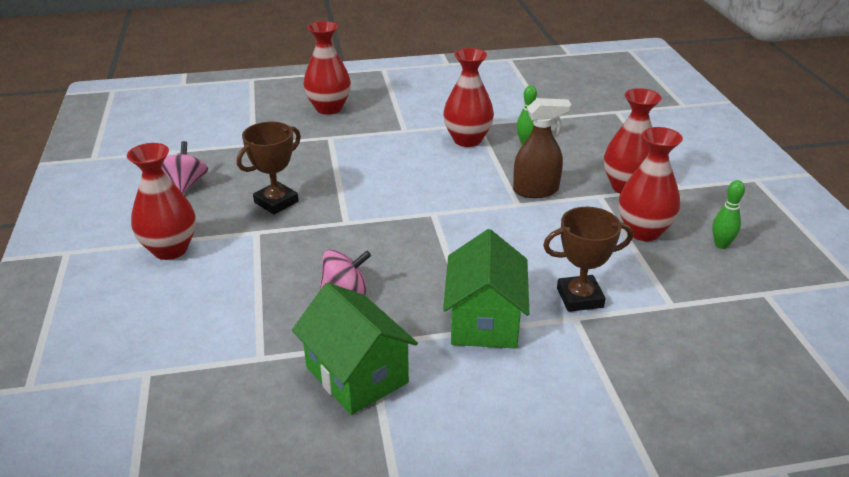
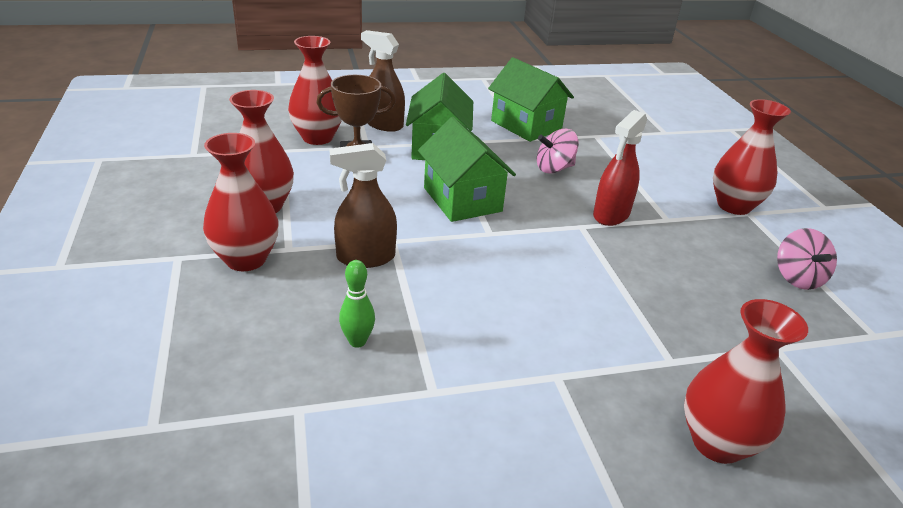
camera: 175 degrees right, 0 degrees up
brown trophy [237,122,301,214] -> none
red vase [443,48,494,147] -> red vase moved to [288,36,342,145]
green bowling pin [712,180,745,249] -> none
none -> brown spray bottle [361,30,405,132]
none -> green house [418,117,516,222]
none -> red spray bottle [593,110,647,226]

